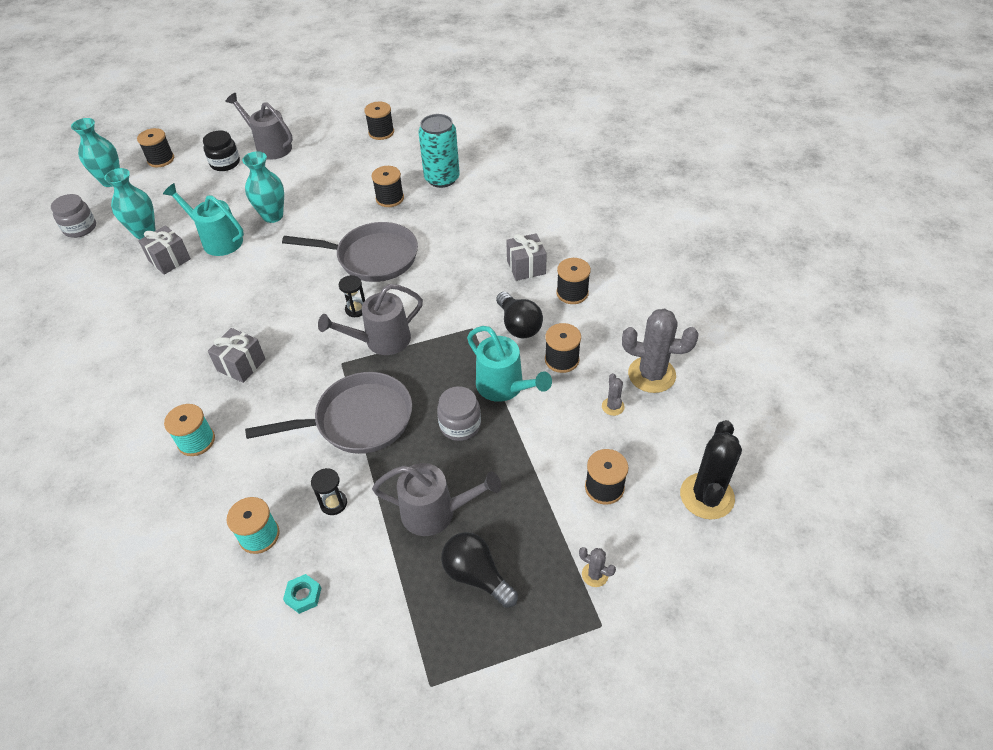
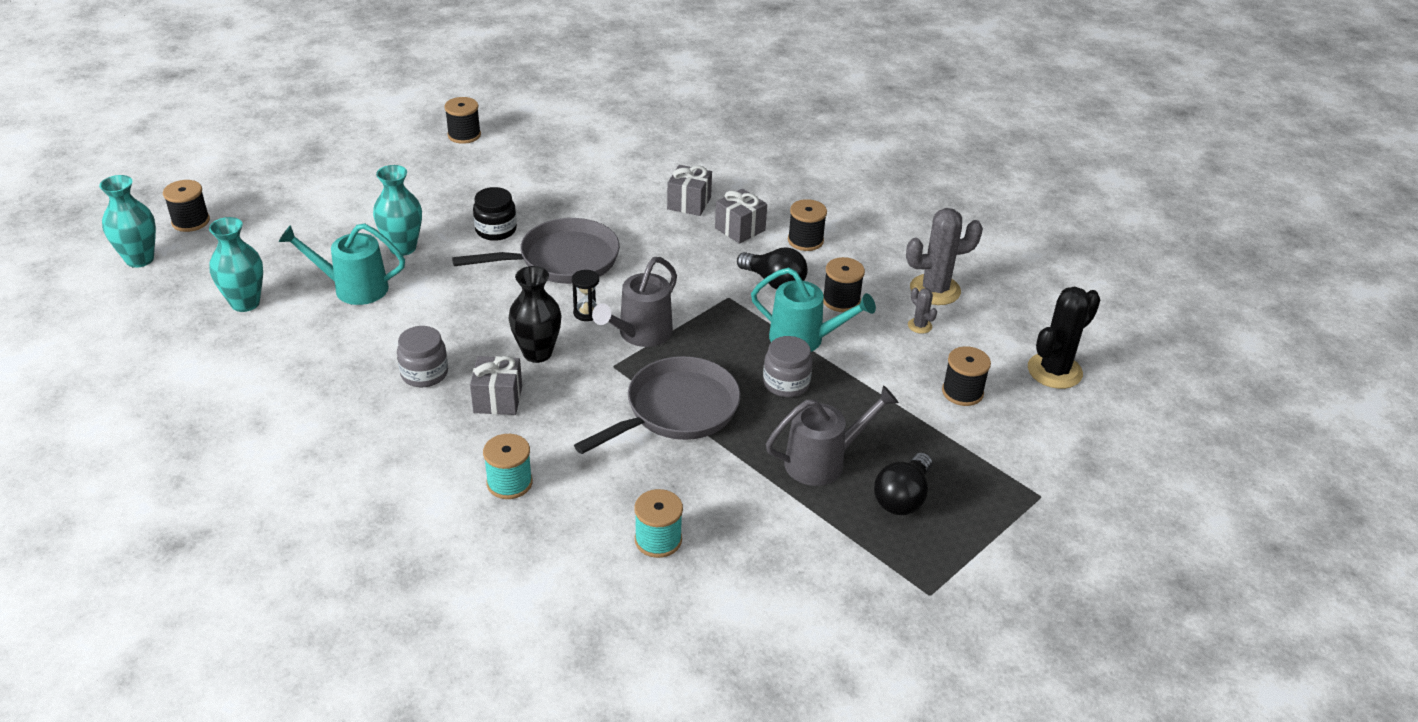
camera: 30 degrees left, 10 degrees down
grey jar [51,194,96,238] -> grey jar moved to [397,326,448,387]
grey gift [138,225,191,275] -> grey gift moved to [667,165,712,216]
black jar [203,130,240,171] -> black jar moved to [473,187,517,241]
grey watering can [225,93,293,160] -> none
turquoise nut [283,574,321,614] -> none
black hourglass [311,468,347,515] -> none
black spool [371,166,404,207] -> none
turquoise can [418,114,460,188] -> none
black light bulb [441,532,518,608] -> black light bulb turned 75 degrees counterclockwise [874,453,932,515]
grey cactus [579,547,616,587] -> none
black cactus [680,420,742,520] -> black cactus turned 60 degrees clockwise [1028,286,1100,389]
none -> black vase [508,266,562,363]

